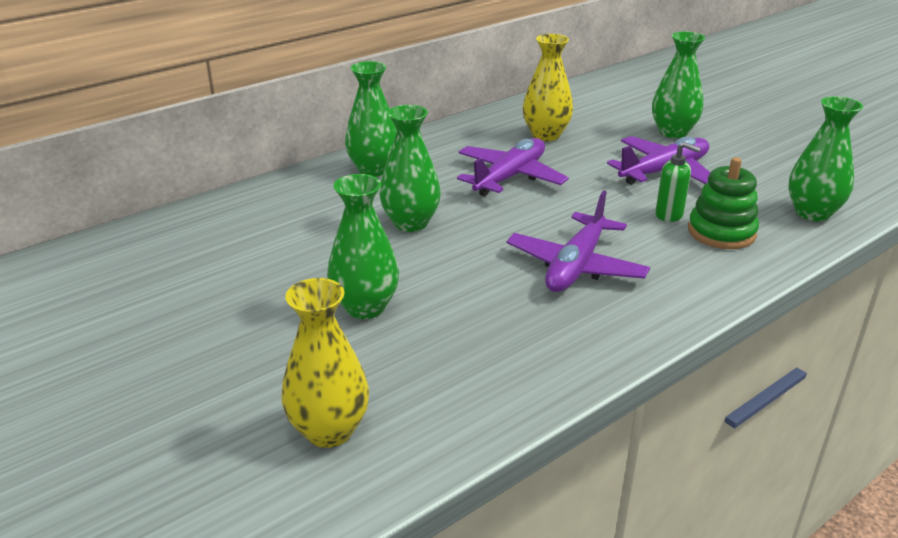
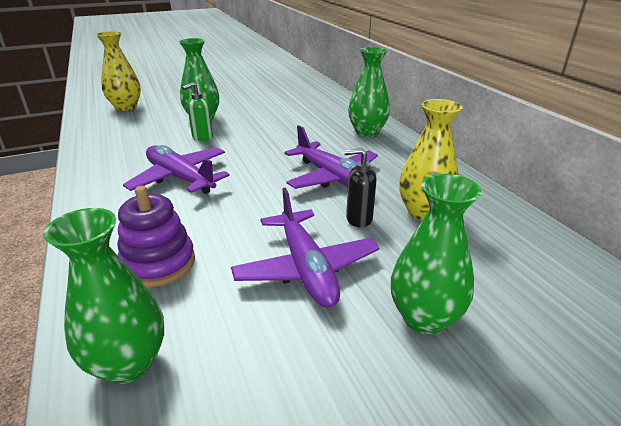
camera: 105 degrees right, 0 degrees up
green vase [379,105,441,232] -> none
green soap dispenser [655,142,701,222] -> green soap dispenser moved to [182,82,213,141]
green stacking toy [688,157,759,249] -> purple stacking toy [118,186,195,287]
none -> black soap dispenser [344,148,376,227]

